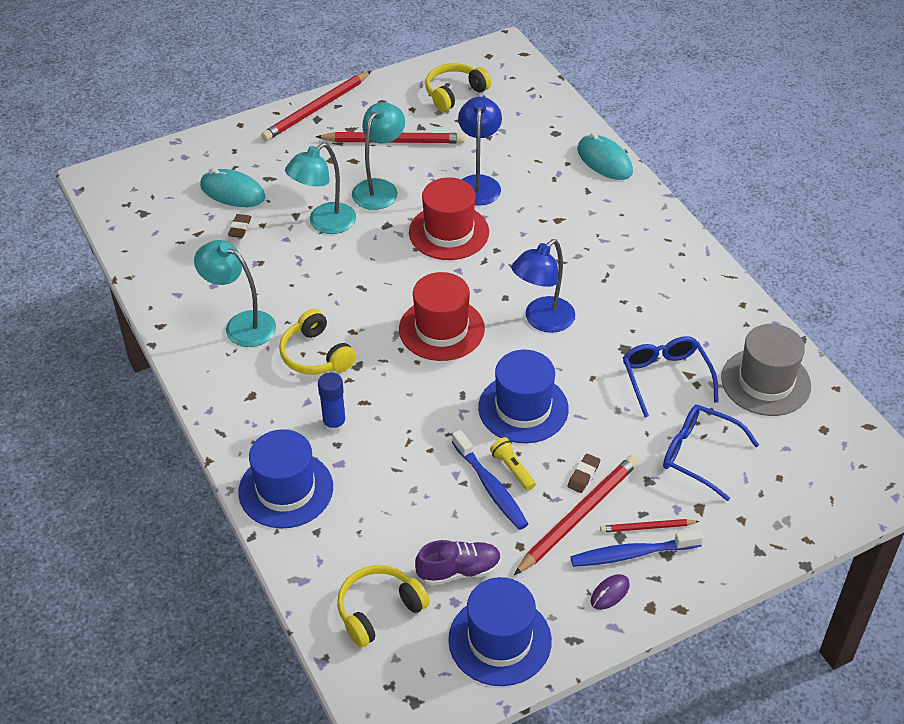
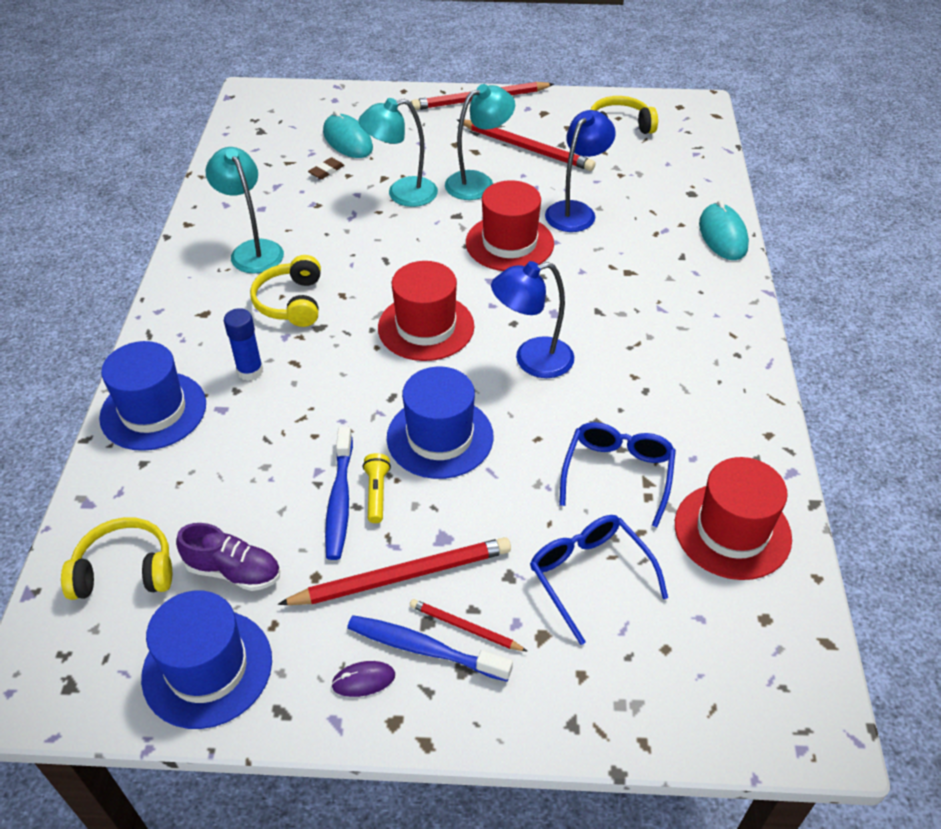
camera: 30 degrees right, 0 degrees up
brown eraser [567,453,600,493] -> none
grey hat [721,324,811,416] -> red hat [675,457,792,580]

